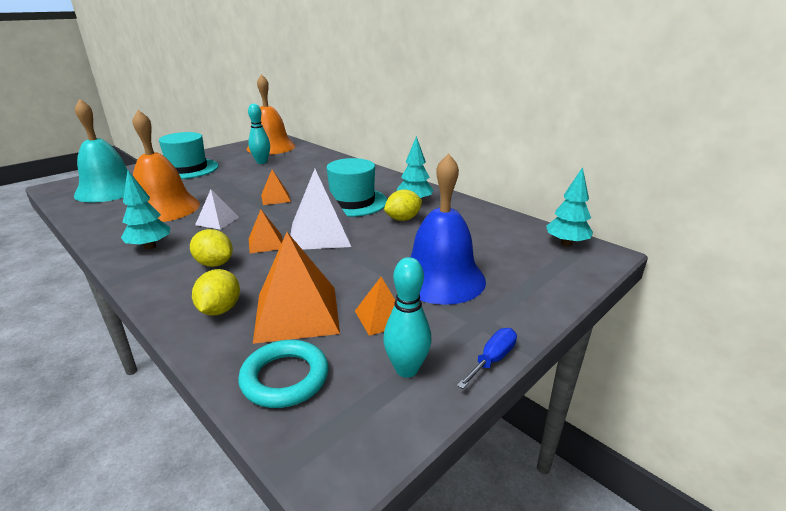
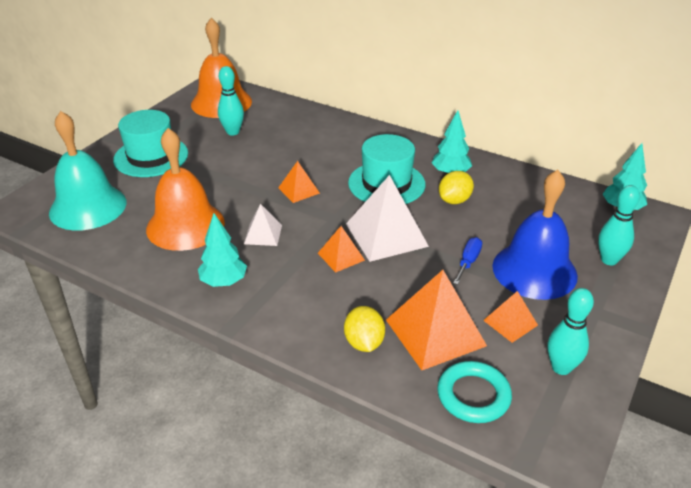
camera: 15 degrees left, 10 degrees up
yellow lemon [190,229,233,267] -> none
blue screwdriver [457,328,517,389] -> blue screwdriver moved to [453,237,482,285]
none -> turquoise bowling pin [598,185,640,265]

